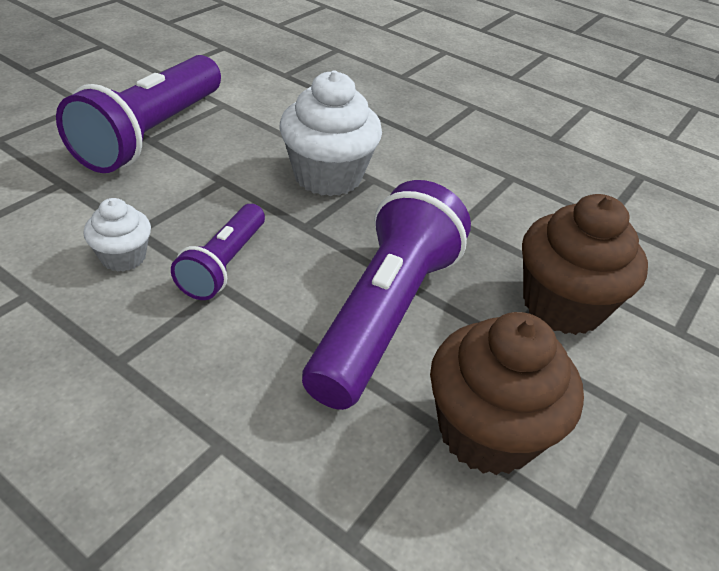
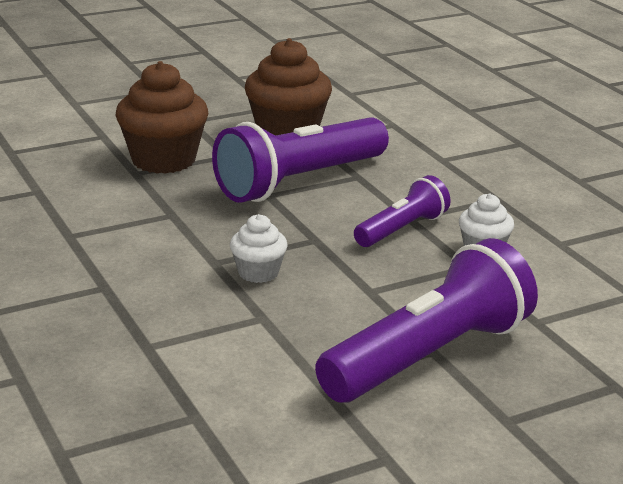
camera: 150 degrees left, 15 degrees down
white cupcake [280,70,382,196] -> white cupcake [230,214,288,283], size x0.53

